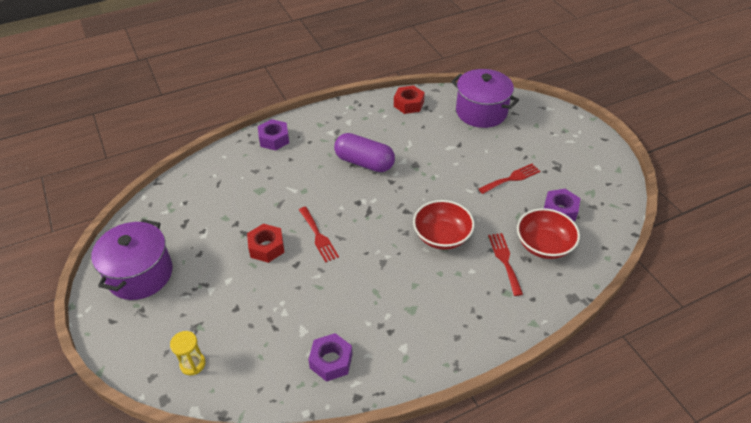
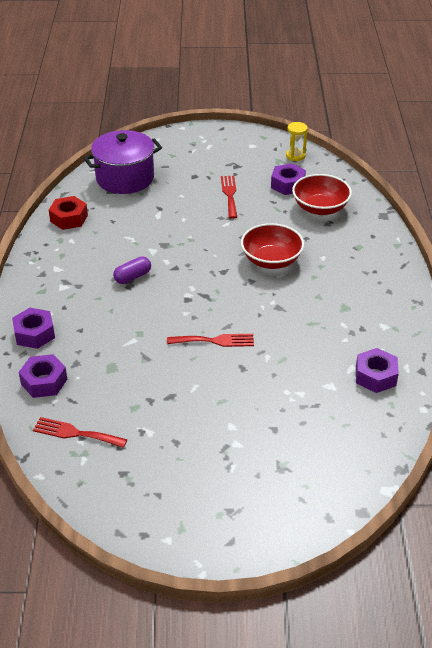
camera: 65 degrees left, 5 degrees down
purple pot [91,219,173,300] -> none
yellow hourglass [170,331,206,375] -> yellow hourglass moved to [286,122,308,161]
red nut [247,224,285,263] -> none
purple capsule [334,133,395,172] -> purple capsule [113,256,151,284], size x0.55
red fork [488,233,523,296] -> red fork moved to [33,417,127,448]
none -> purple nut [19,354,67,398]

